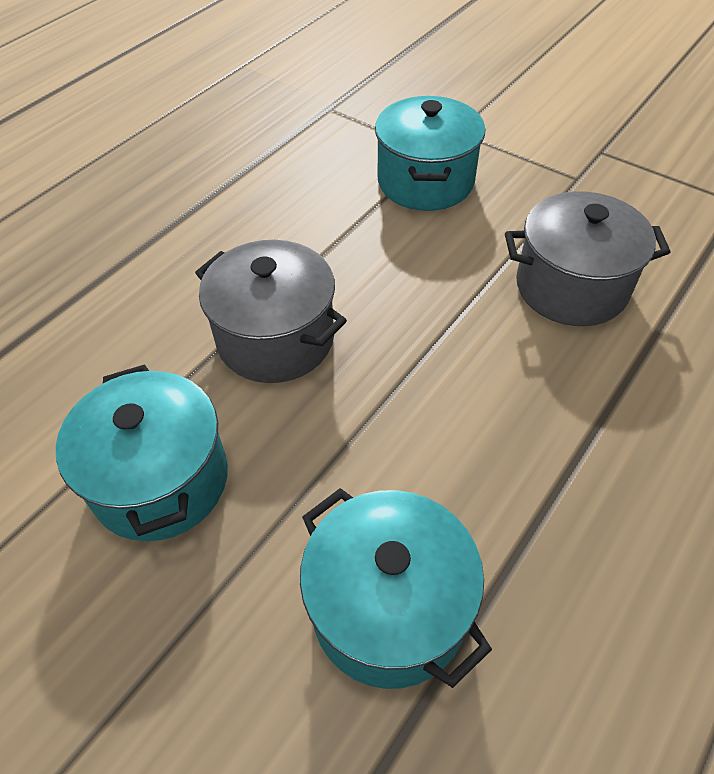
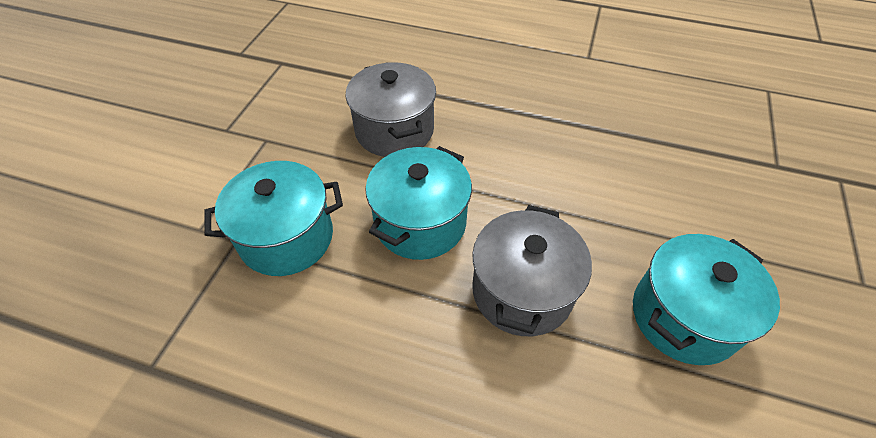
camera: 110 degrees left, 0 degrees up
turquoise pot [300,488,492,689] -> turquoise pot moved to [365,146,472,260]

